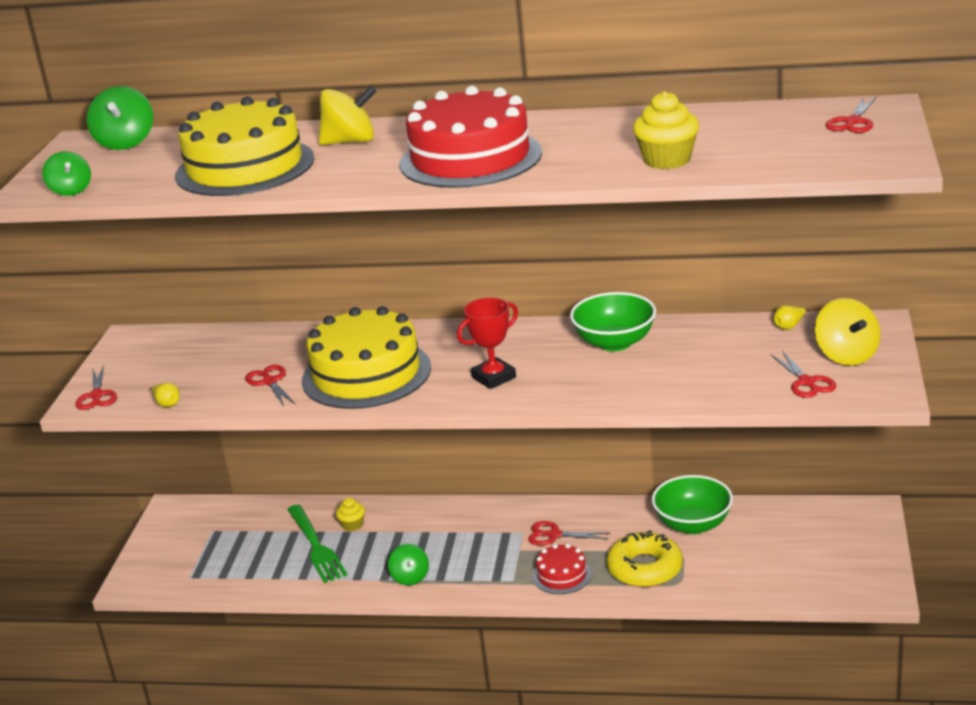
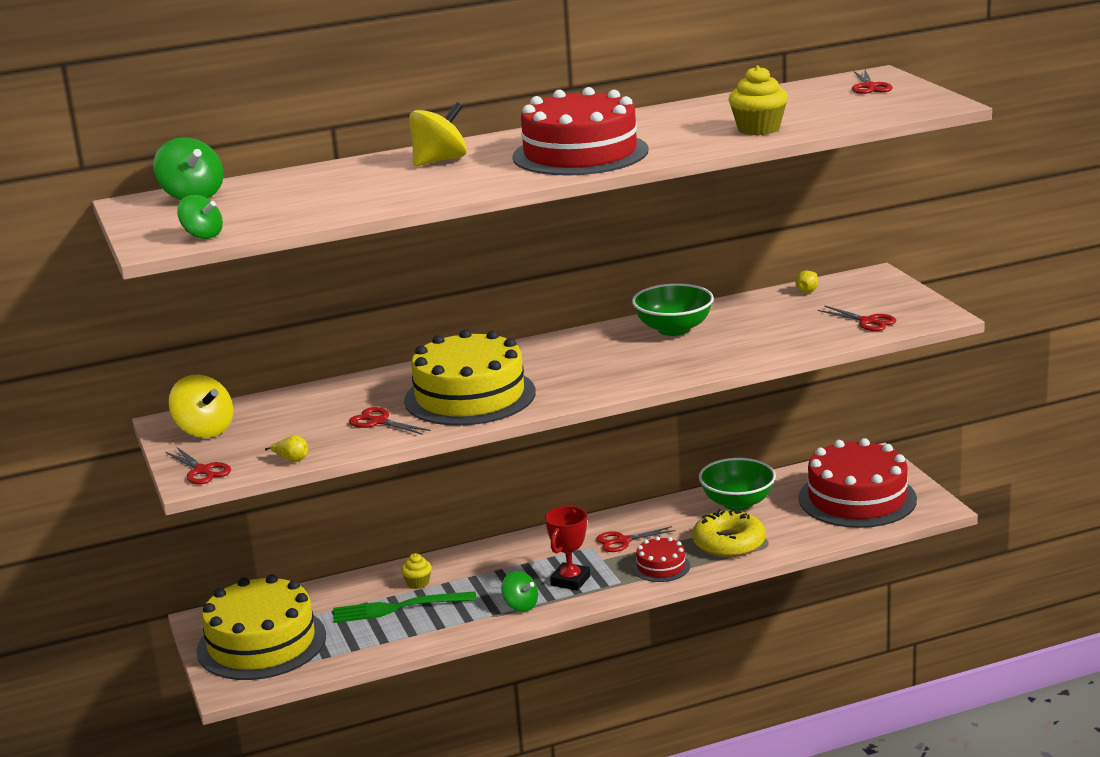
camera: 30 degrees left, 5 degrees down
yellow cake [175,96,314,196] -> yellow cake moved to [196,574,326,680]
green fork [287,504,347,583] -> green fork turned 135 degrees clockwise [333,591,477,623]
red trophy [457,298,518,389] -> red trophy moved to [545,506,590,591]
yellow spinning top [815,298,880,366] -> yellow spinning top moved to [169,375,233,438]
none -> red cake [798,438,917,528]

